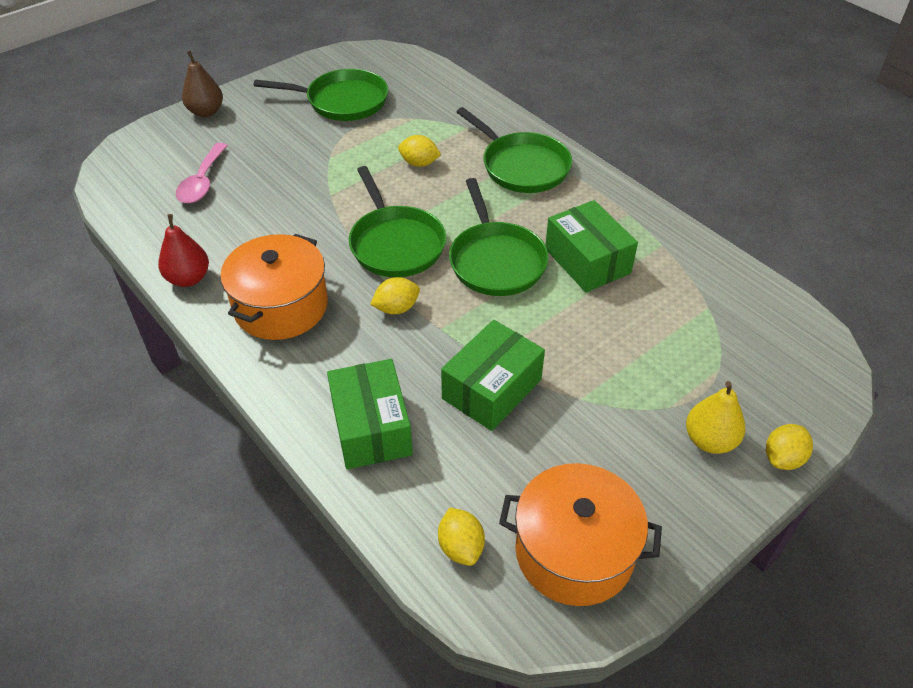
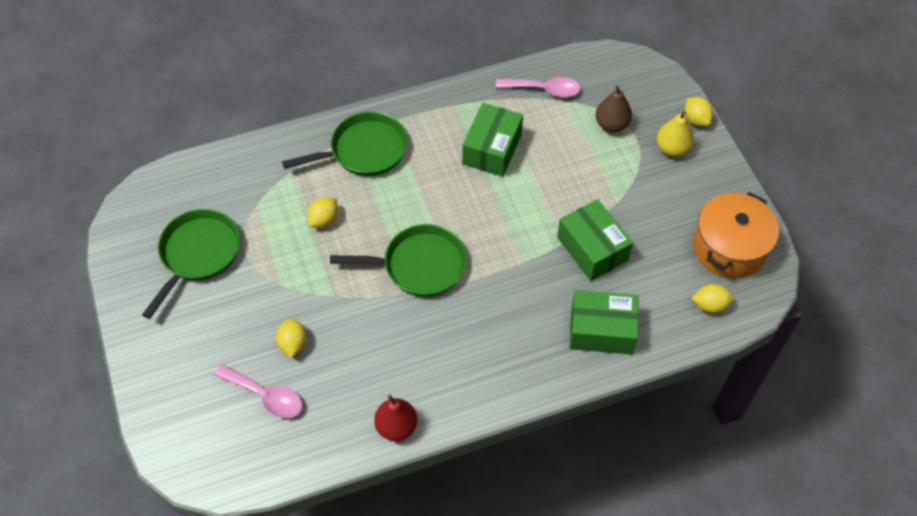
camera: 70 degrees left, 10 degrees up
brown pear [182,51,223,117] -> brown pear moved to [595,85,632,132]
orange pot [220,234,328,340] -> none
yellow lemon [370,277,420,314] -> yellow lemon moved to [276,318,307,358]
green pan [449,178,549,296] -> none
green box [545,200,638,292] -> green box turned 60 degrees counterclockwise [462,103,523,177]
none -> pink spoon [496,77,581,98]

